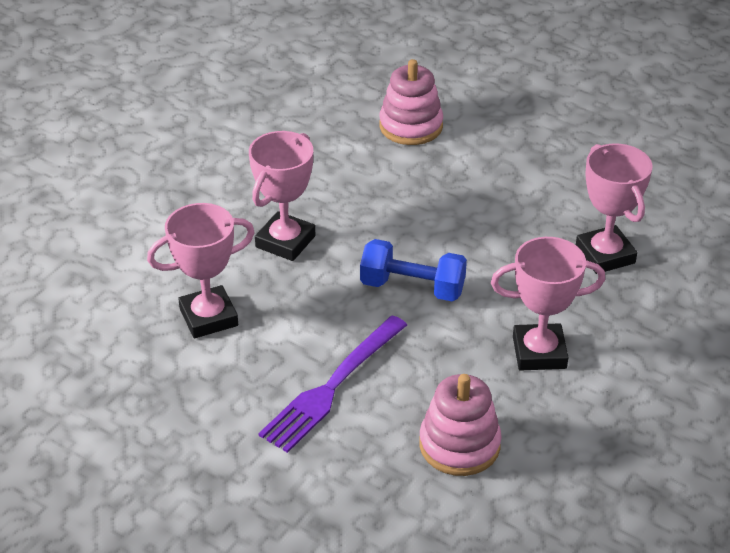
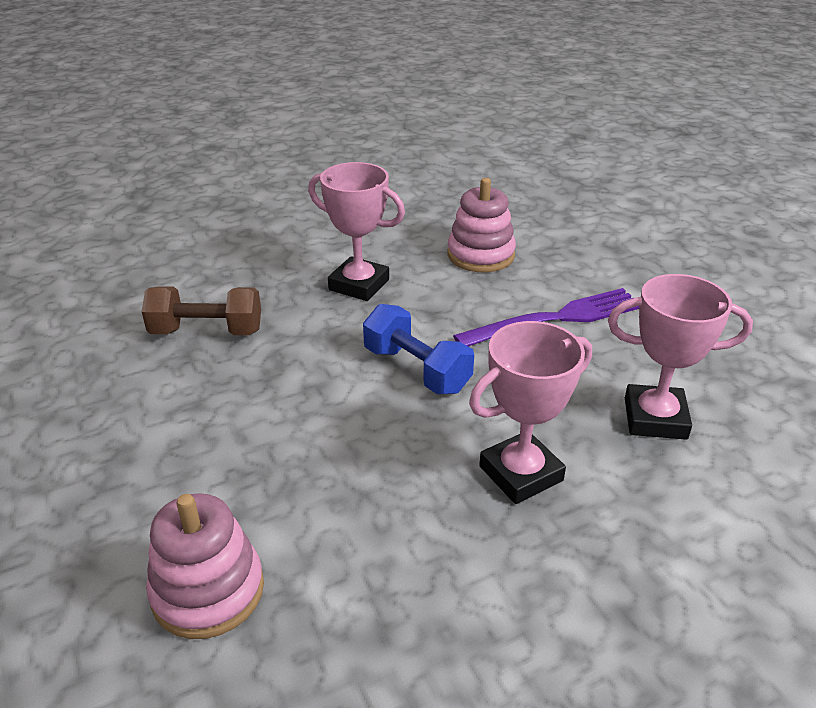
camera: 150 degrees left, 5 degrees down
pink trophy [576,143,653,274] -> brown dumbbell [142,286,261,335]

